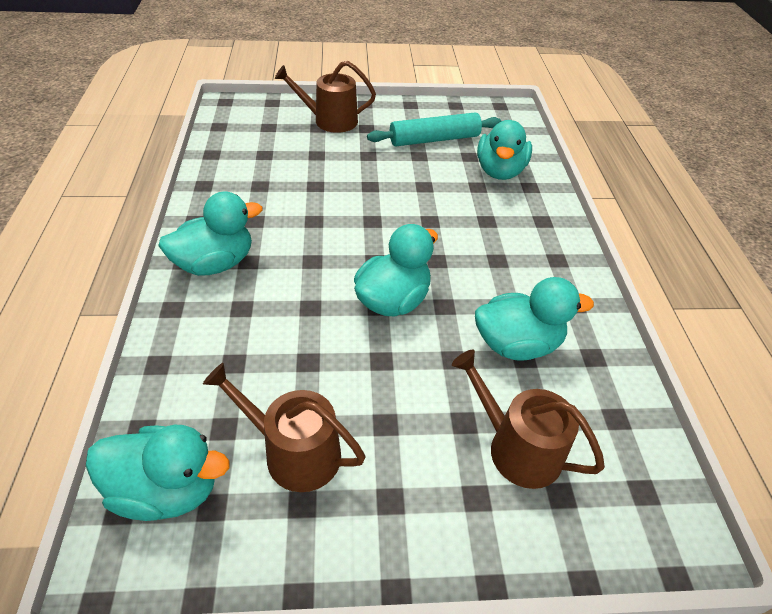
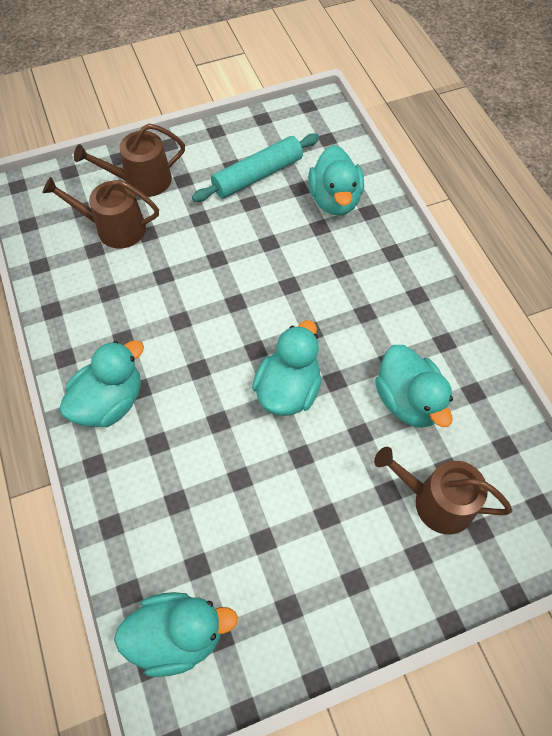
camera: 15 degrees left, 15 degrees up
brown watering can [203,363,366,492] -> brown watering can moved to [42,177,159,248]
turquoise duck [475,277,594,360] -> turquoise duck turned 90 degrees clockwise [375,345,453,428]

